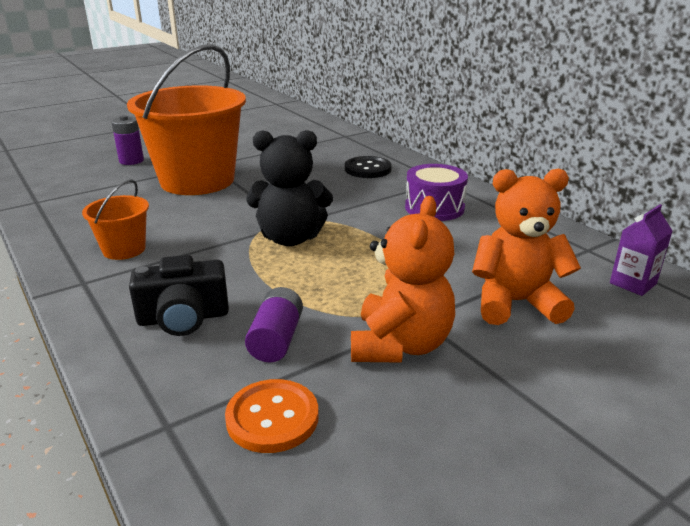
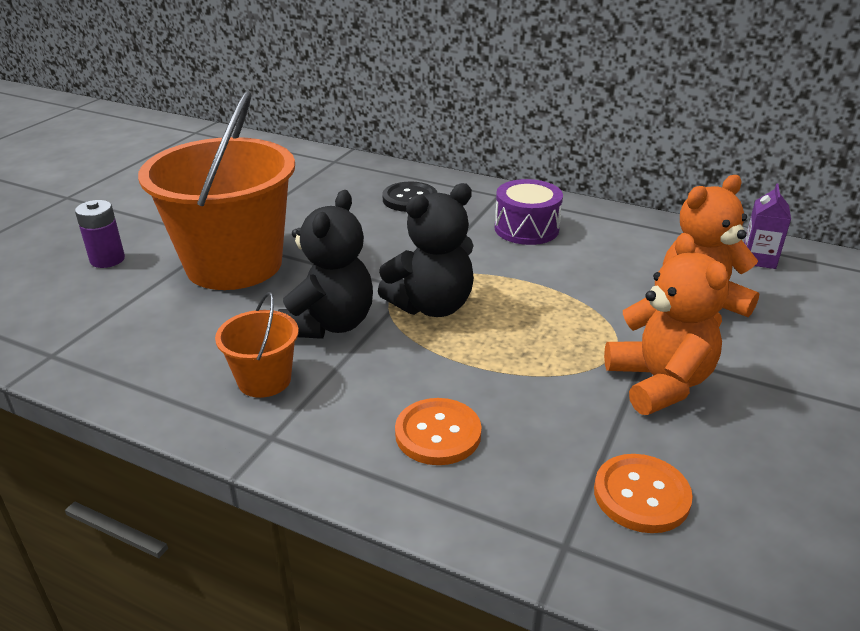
camera: 30 degrees left, 5 degrees up
black camera [129,255,229,336] -> orange button [395,398,482,465]
purple battery [245,287,303,362] -> none
none -> black teddy bear [278,190,373,339]

